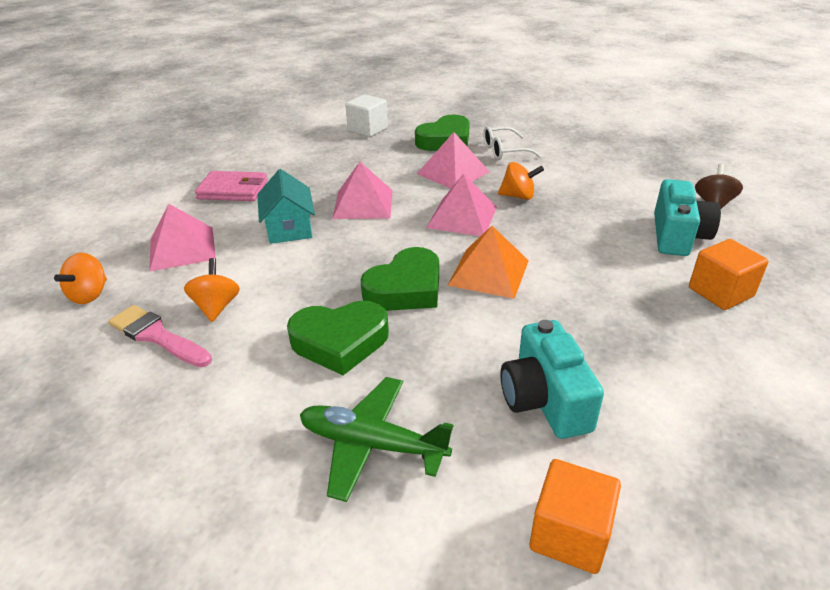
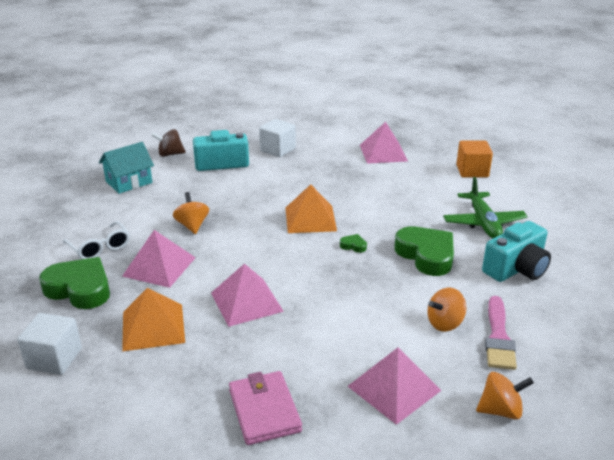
camera: 115 degrees left, 5 degrees down
turquoise house [257,169,315,244] -> turquoise house moved to [99,142,154,194]
green heart [360,247,439,311] -> green heart [340,234,367,253], size x0.41
pink pyramid [426,173,497,236] -> pink pyramid moved to [360,122,408,164]
turquoise camera [500,320,604,439] -> turquoise camera moved to [482,221,551,282]
orange cube [689,239,768,310] -> white cube [259,119,296,157]
none -> orange pyramid [122,288,185,351]

